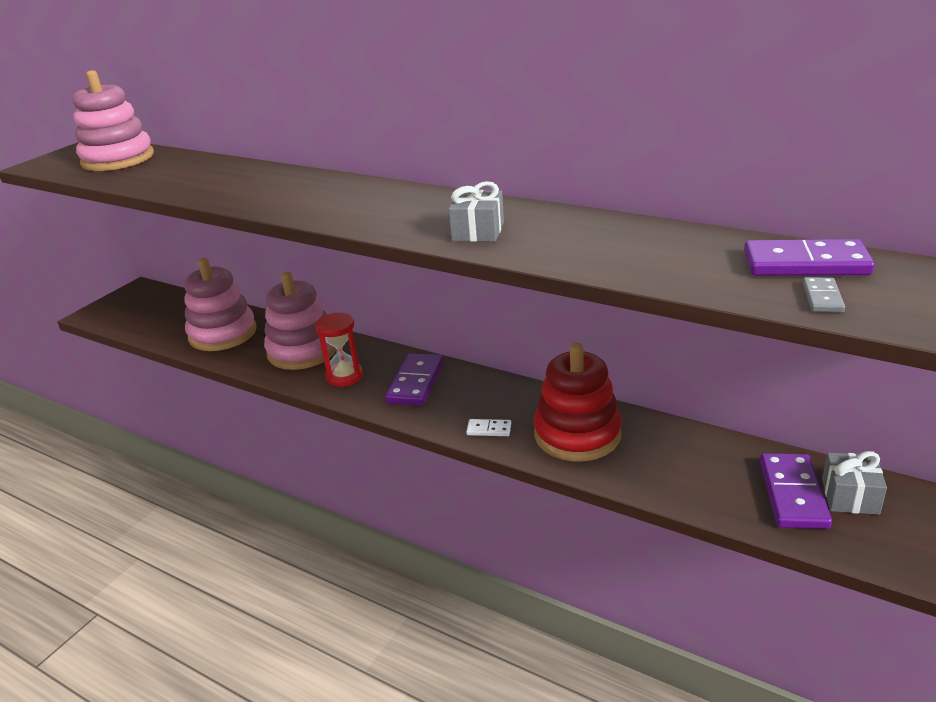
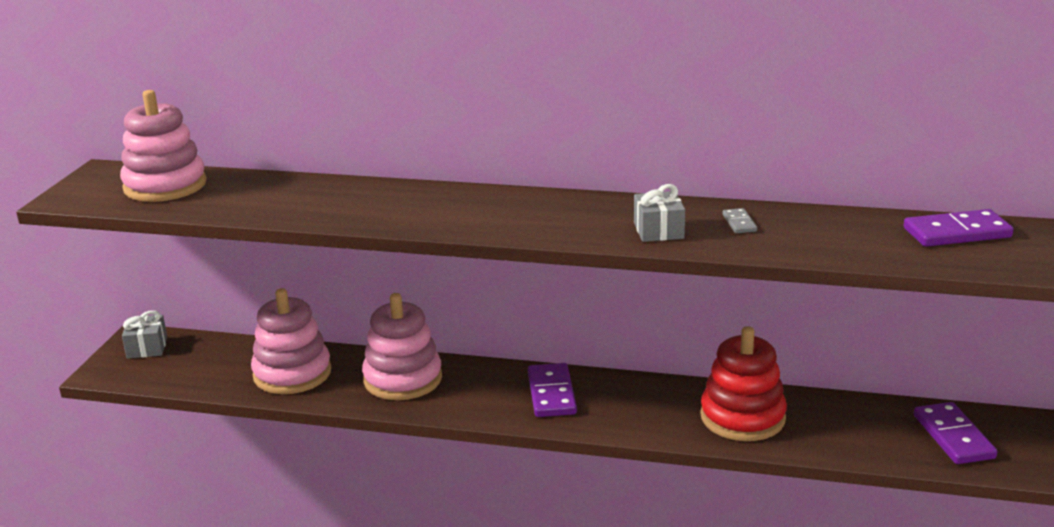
camera: 20 degrees left, 5 degrees down
red hourglass [315,313,363,387] -> none
white domino [466,419,511,436] -> none
grey domino [802,277,845,312] -> grey domino moved to [723,208,757,233]
grey gift [822,451,887,515] -> grey gift moved to [122,310,167,359]

